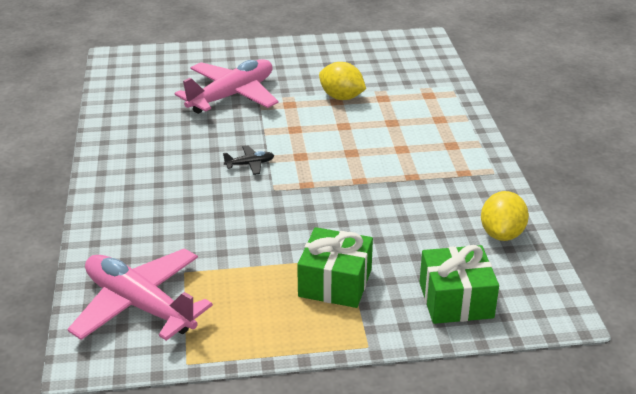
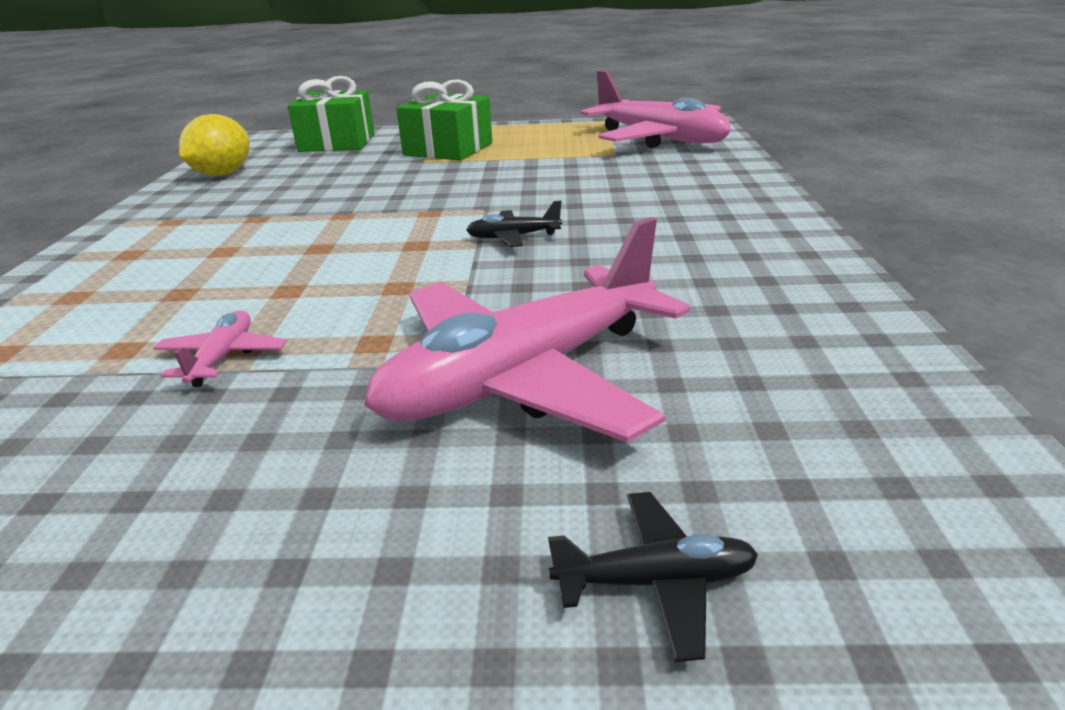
camera: 170 degrees left, 5 degrees down
yellow lemon [319,62,366,100] -> pink plane [153,310,287,387]
none -> black plane [548,492,758,662]

